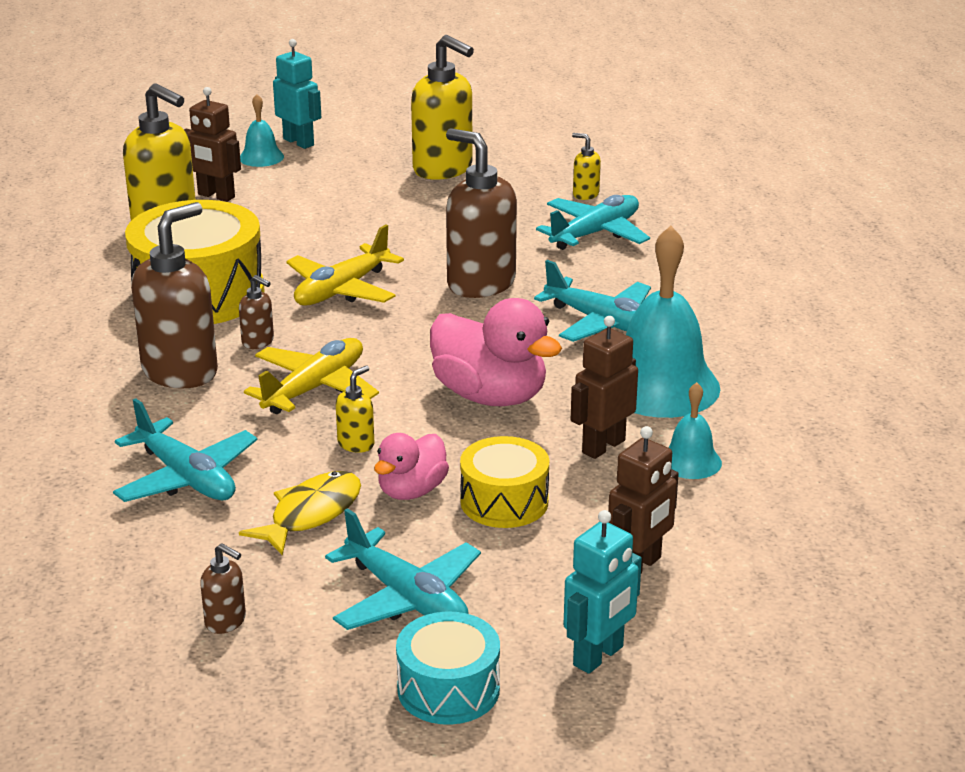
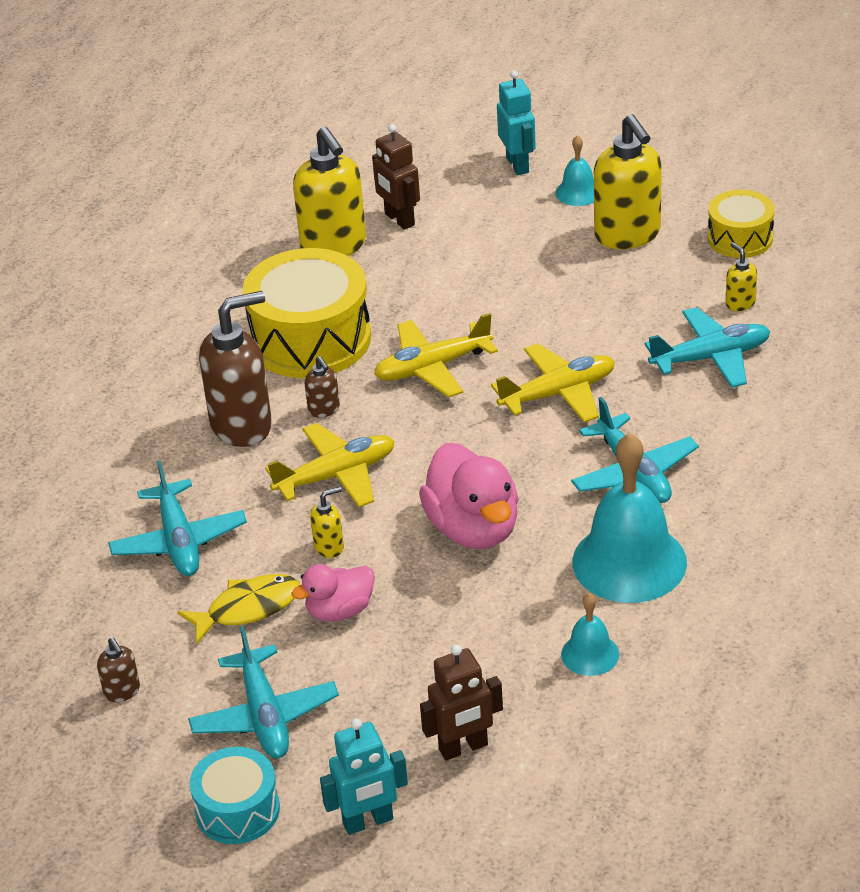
camera: 30 degrees right, 10 degrees up
turquoise bell [240,94,284,167] -> turquoise bell moved to [556,135,594,206]
brown soap dispenser [446,128,517,298] -> yellow plane [491,343,615,423]
yellow drum [460,436,549,528] -> yellow drum moved to [708,190,775,258]
brown robot [571,316,638,459] -> none

